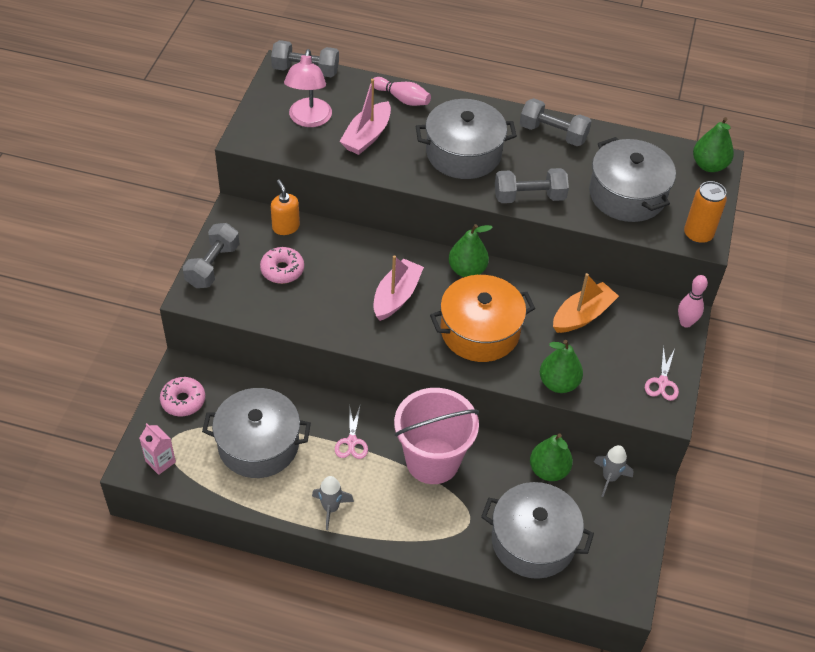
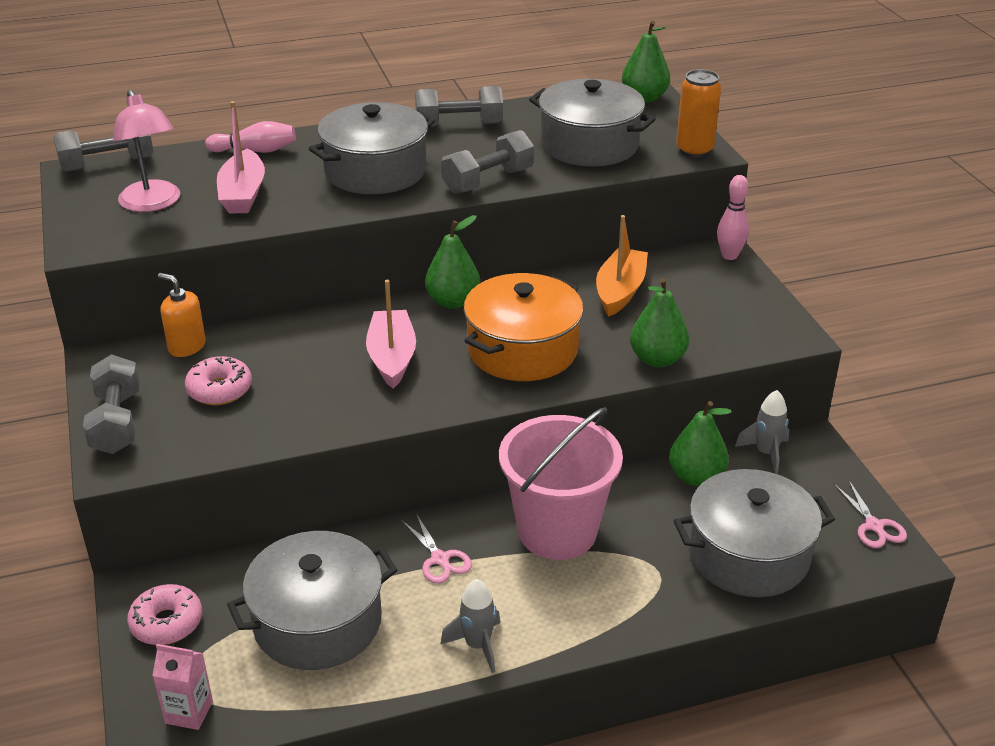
camera: 30 degrees left, 15 degrees down
pink scissors [645,345,679,401] -> pink scissors moved to [834,481,907,548]

